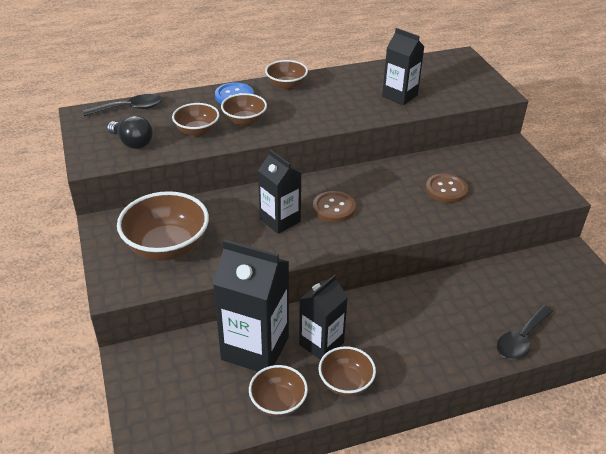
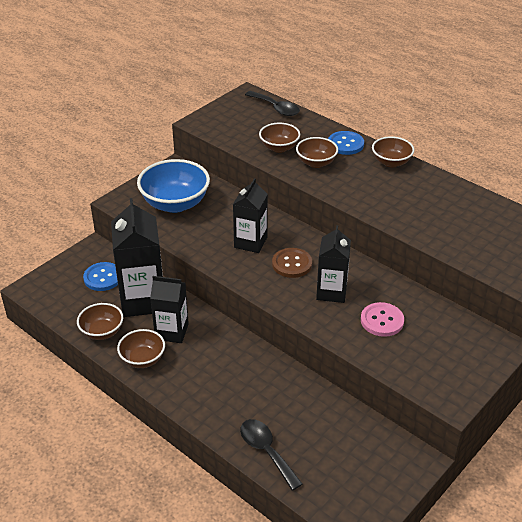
camera: 60 degrees right, 0 degrees up
black light bulb [107,115,153,149] -> none
brown bowl [117,191,209,261] -> blue bowl [137,159,210,213]
black carton [382,28,425,105] -> black carton moved to [316,225,351,303]
brown button [426,174,468,203] -> pink button [361,302,404,337]
black spoon [497,305,553,360] -> black spoon turned 45 degrees clockwise [240,419,302,490]
none -> blue button [83,262,118,291]

